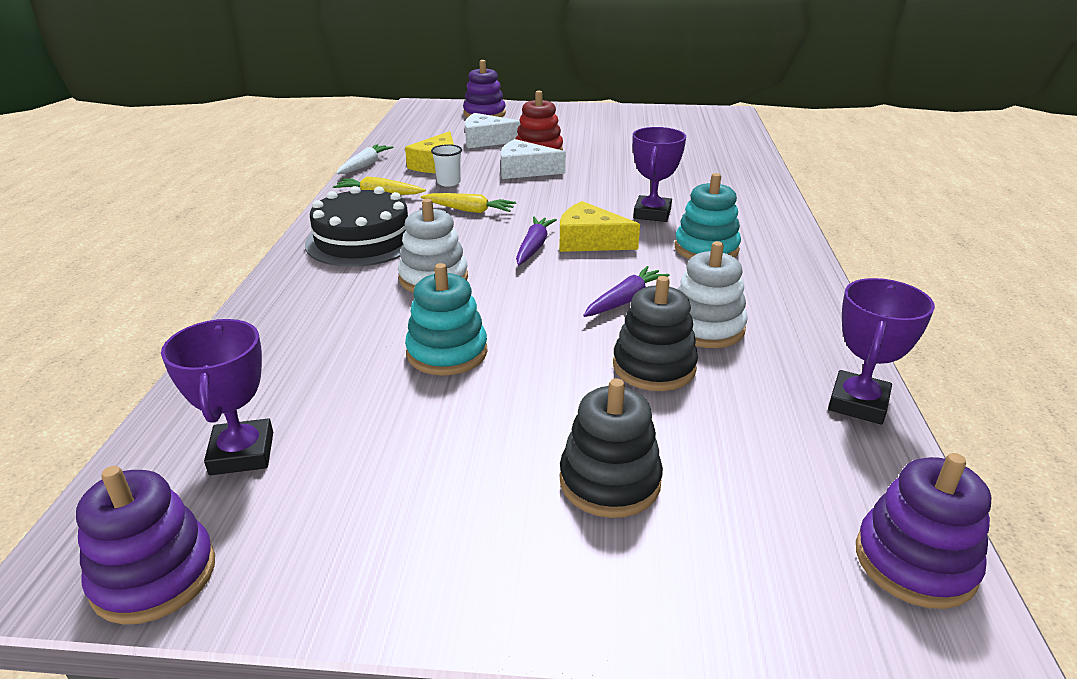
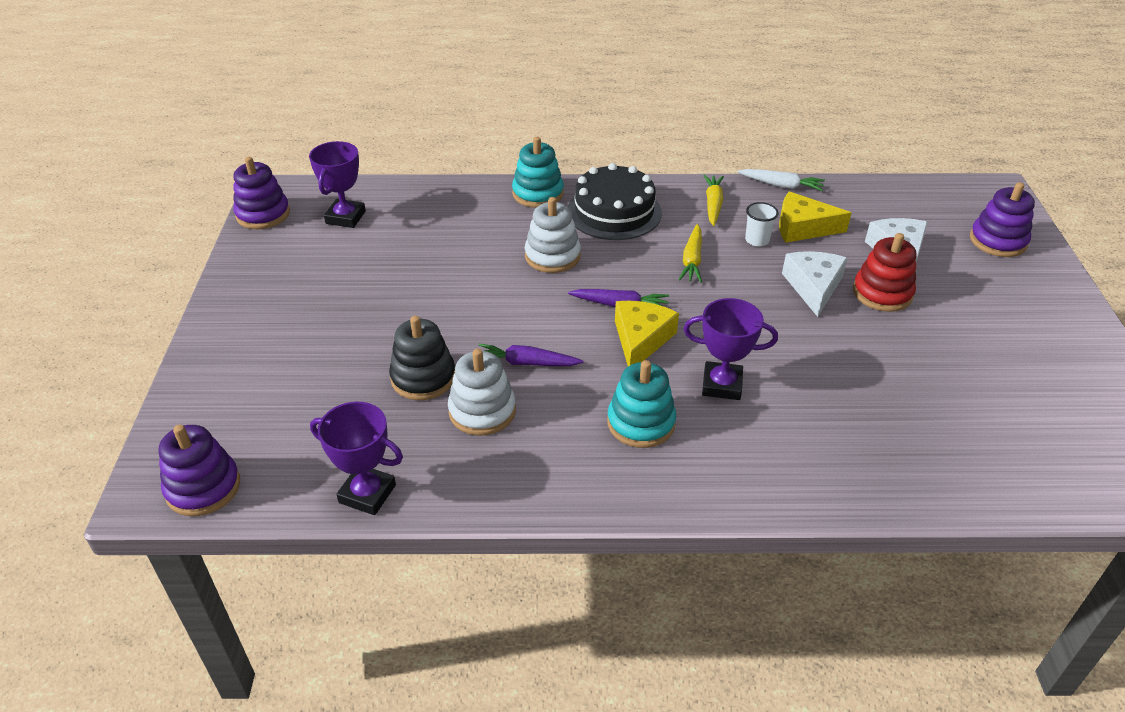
camera: 85 degrees right, 10 degrees up
purple trophy [161,319,273,475] -> purple trophy turned 60 degrees counterclockwise [309,141,366,228]
turquoise stacking toy [405,263,487,375] -> turquoise stacking toy moved to [512,137,564,208]
black stacking toy [560,378,663,518] -> none
purple carrot [583,266,670,317] -> purple carrot turned 150 degrees clockwise [479,344,584,366]

